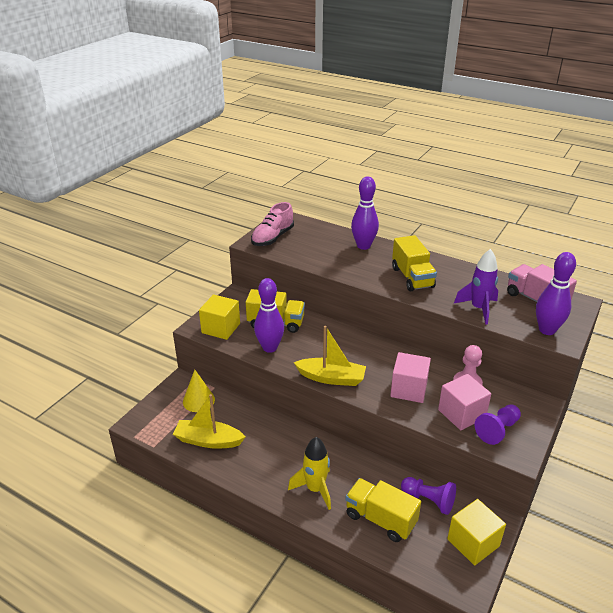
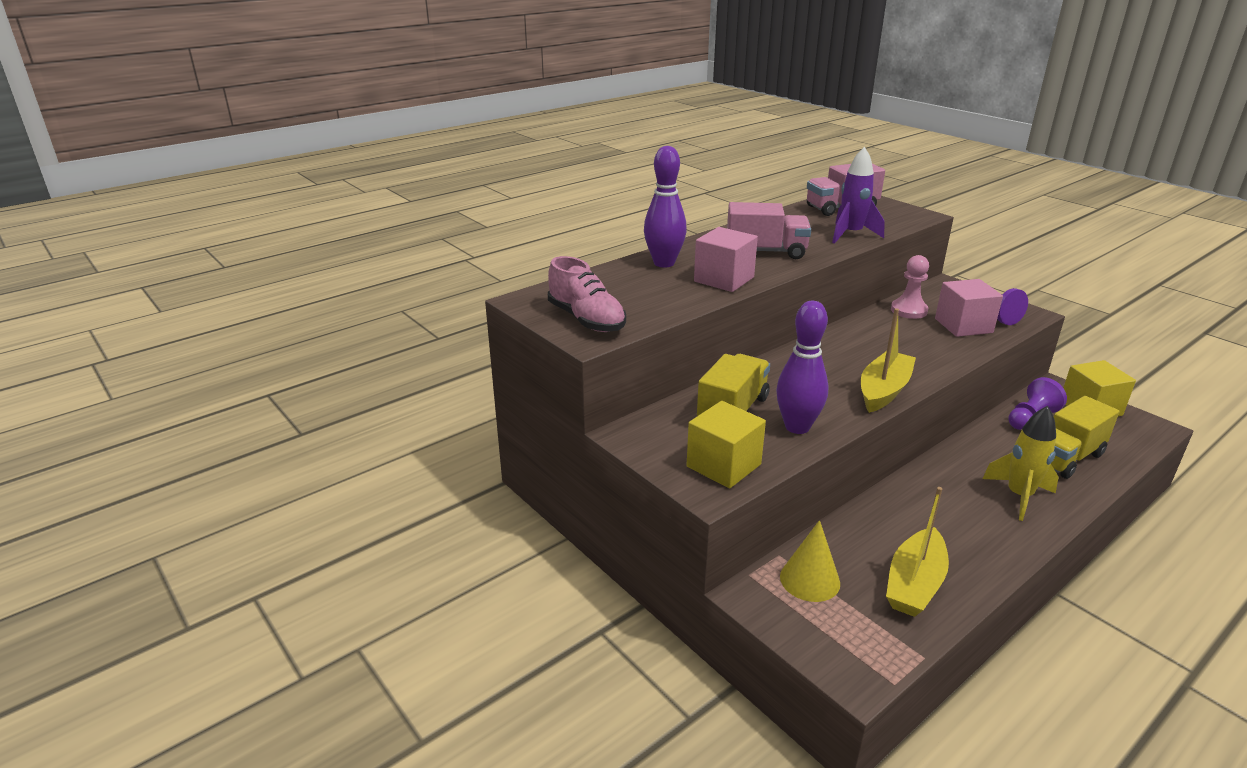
camera: 70 degrees left, 5 degrees down
pink cube [390,352,431,403] -> pink cube moved to [694,227,758,292]
yellow truck [392,235,437,291] -> pink truck [727,202,811,259]
purple bowling pin [536,252,576,335] -> none

